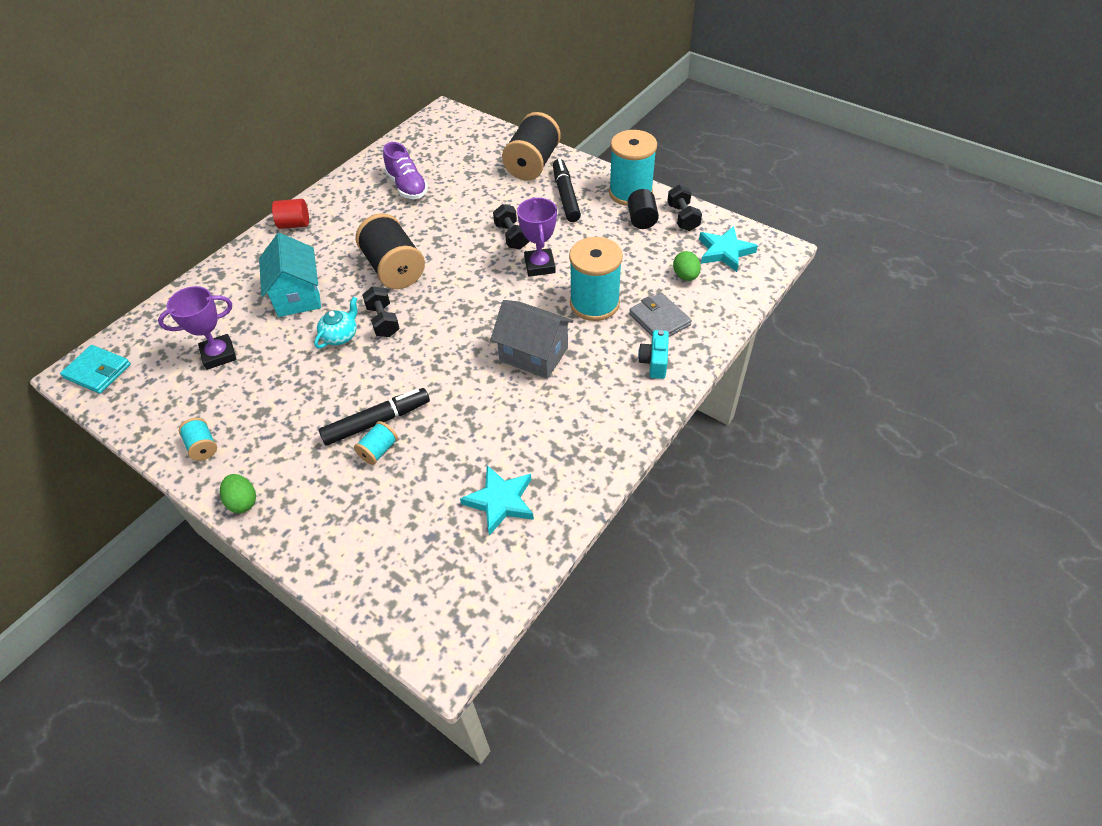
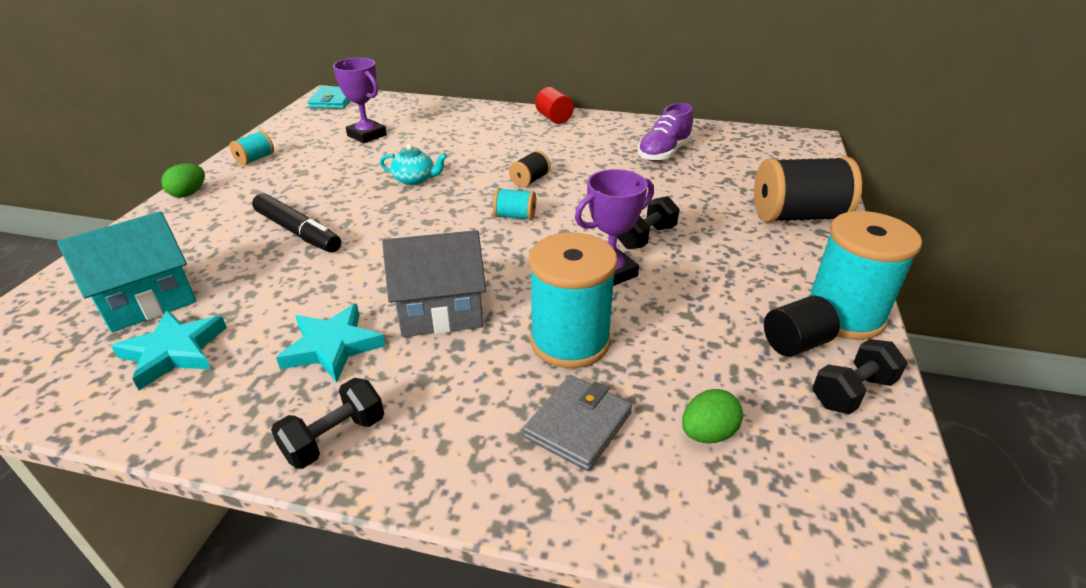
camera: 65 degrees right, 15 degrees down
turquoise house [259,233,321,317] -> turquoise house moved to [57,211,196,332]
turquoise spool [354,421,398,465] -> turquoise spool moved to [493,188,536,220]
black spool [356,213,425,289] -> black spool [509,151,550,188], size x0.47
black dumbbell [362,286,400,337] -> black dumbbell moved to [271,378,384,469]
grey house [491,300,573,379] -> grey house turned 75 degrees clockwise [382,230,486,337]
black marker [553,159,581,222] -> none
turquoise camera [638,330,669,379] -> none
turquoise star [699,226,758,272] -> turquoise star moved to [276,304,385,383]

